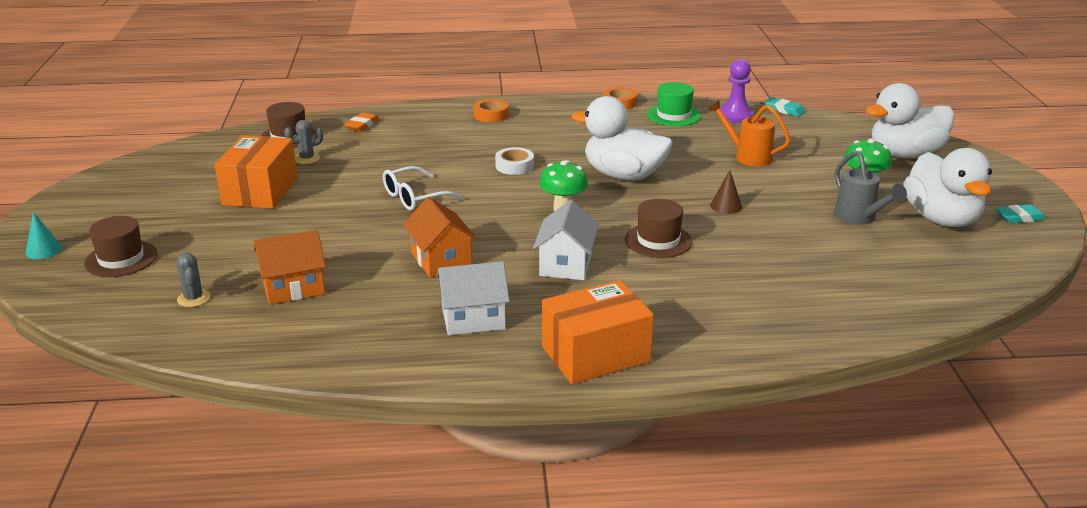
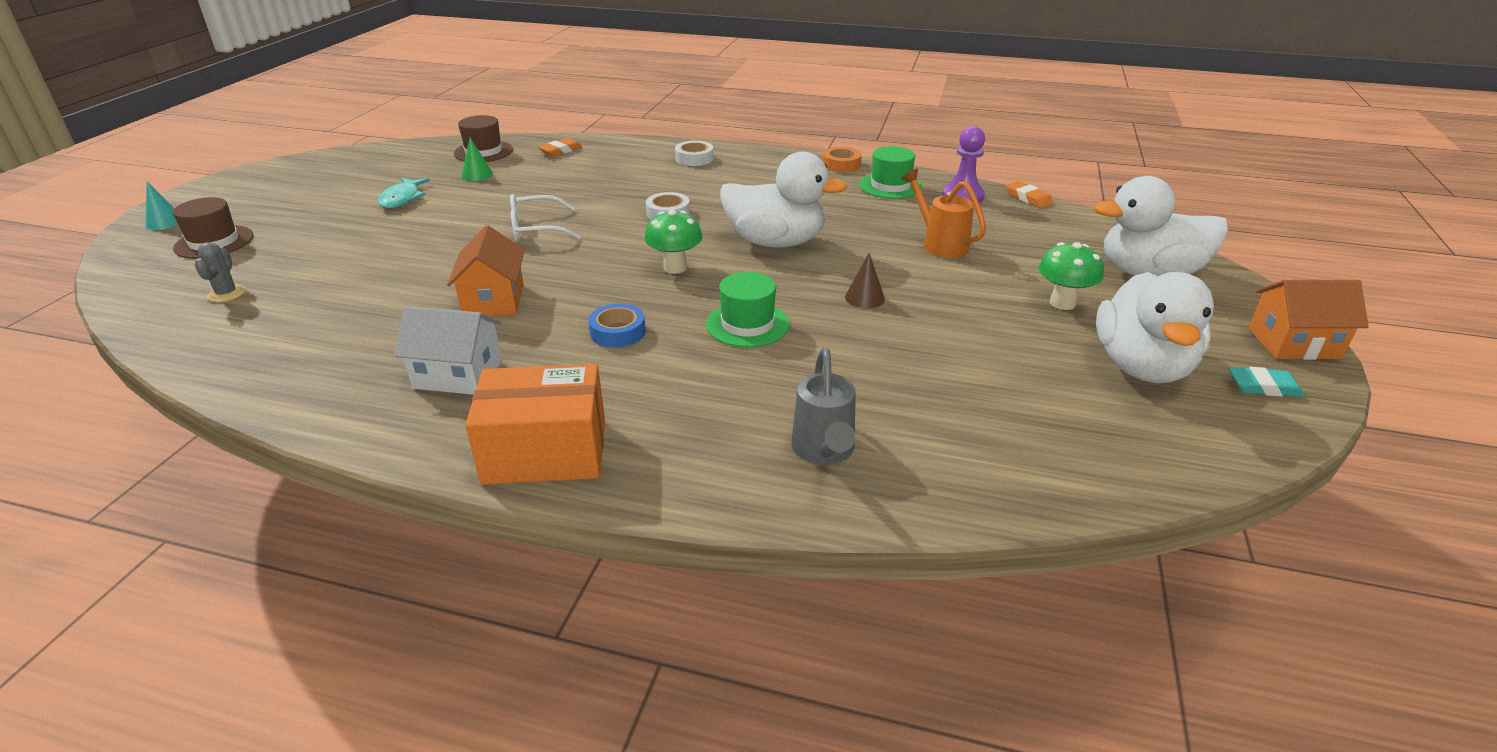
camera: 20 degrees right, 5 degrees up
orange box [215,135,297,209] -> turquoise fish [378,178,430,208]
orange house [254,230,326,305] -> orange house moved to [1248,280,1369,360]
grey cactus [284,120,323,164] -> green cone [462,138,493,181]
orange tape [473,99,509,122] -> white tape [675,141,714,166]
white house [533,200,599,280] -> blue tape [588,304,646,348]
white duck [572,96,673,181] -> white duck turned 150 degrees clockwise [720,151,847,248]
brown hat [625,199,692,258] -> green hat [706,272,790,348]
turquoise eraser [765,97,805,117] -> orange eraser [1006,181,1053,208]
grey watering can [834,151,907,225] -> grey watering can moved to [791,348,856,465]

